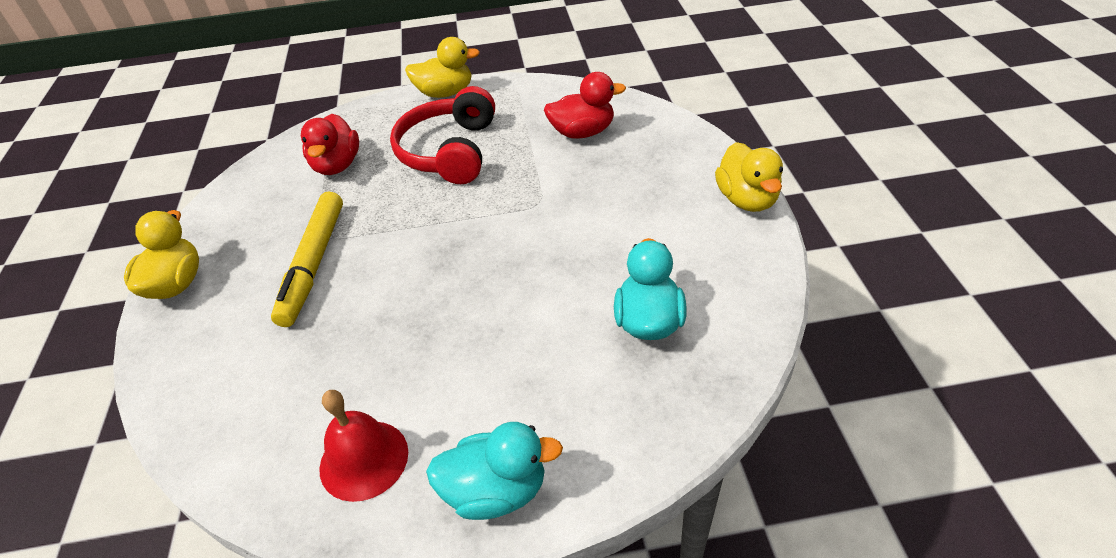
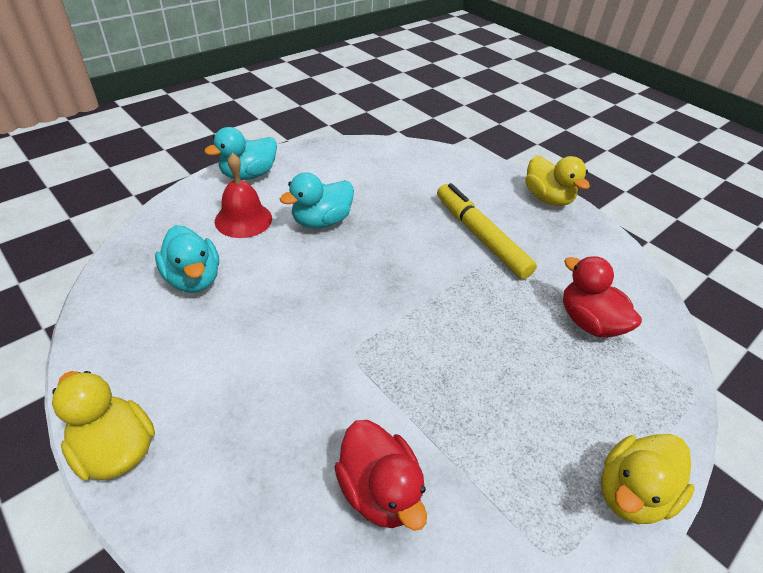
camera: 140 degrees right, 0 degrees up
red bell [319,390,408,502] -> red bell moved to [215,153,272,238]
red headphones [390,86,495,184] -> none
red duck [544,72,626,139] -> red duck turned 75 degrees counterclockwise [335,420,427,531]
none -> turquoise duck [280,172,354,229]

